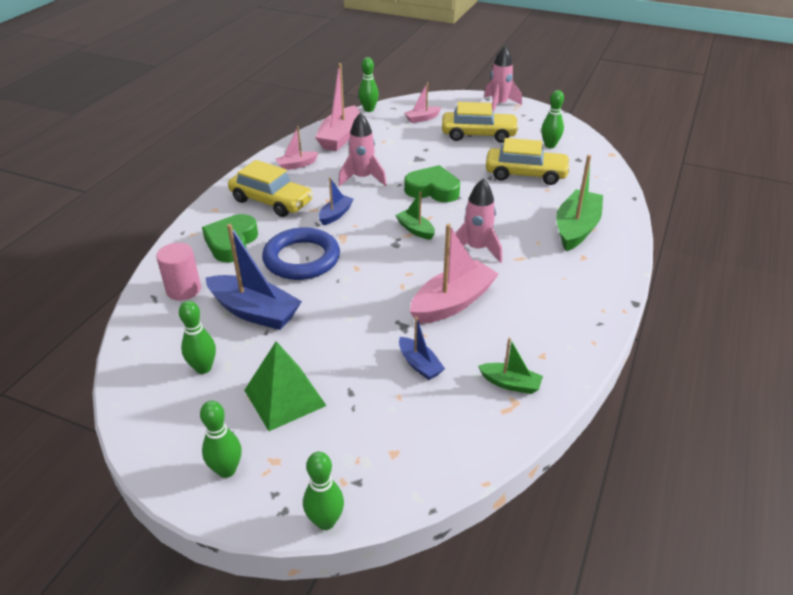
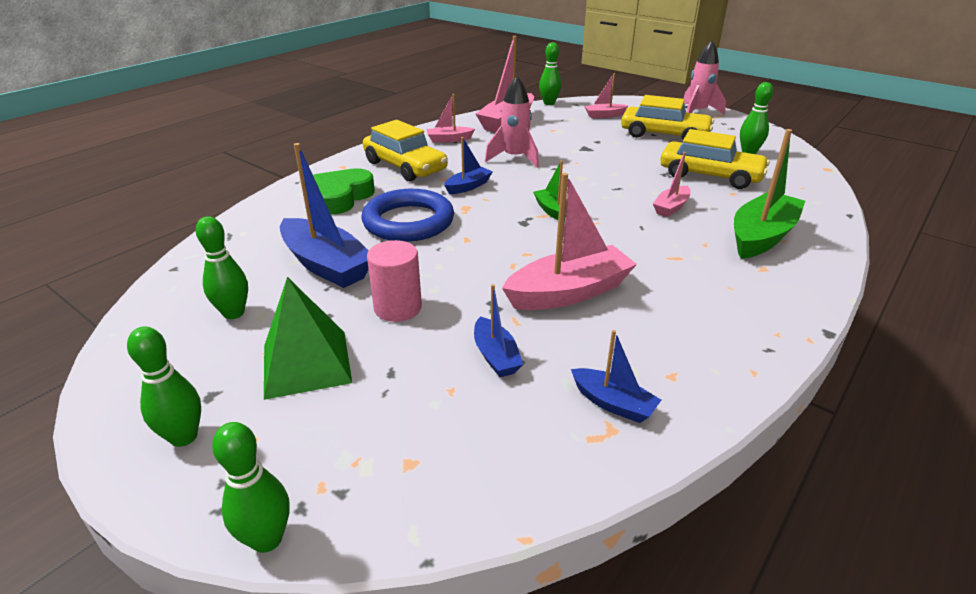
camera: 15 degrees right, 5 degrees down
pink cylinder [156,243,201,301] -> pink cylinder moved to [367,240,422,322]
green heart [404,165,460,202] -> none
pink rocket [455,179,502,263] -> none
green boat [478,338,543,394] -> blue boat [571,330,661,423]
none -> pink boat [653,152,691,217]

